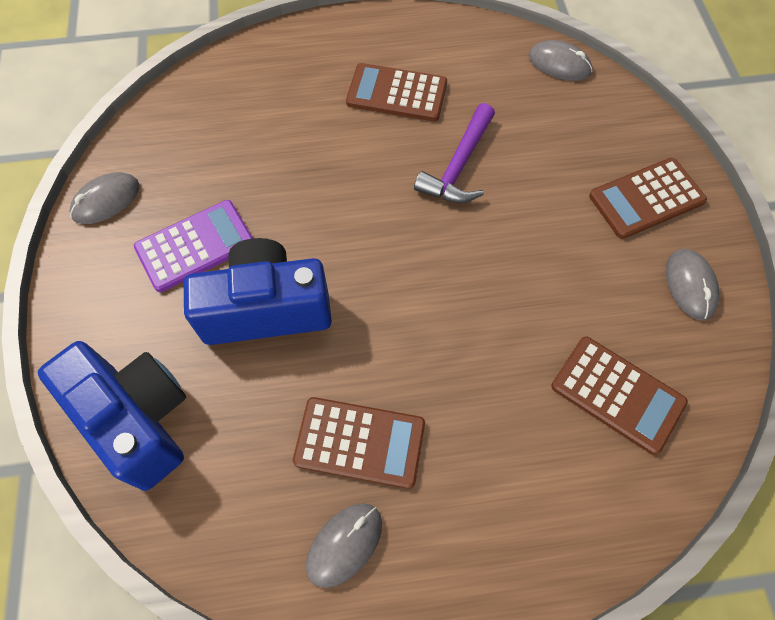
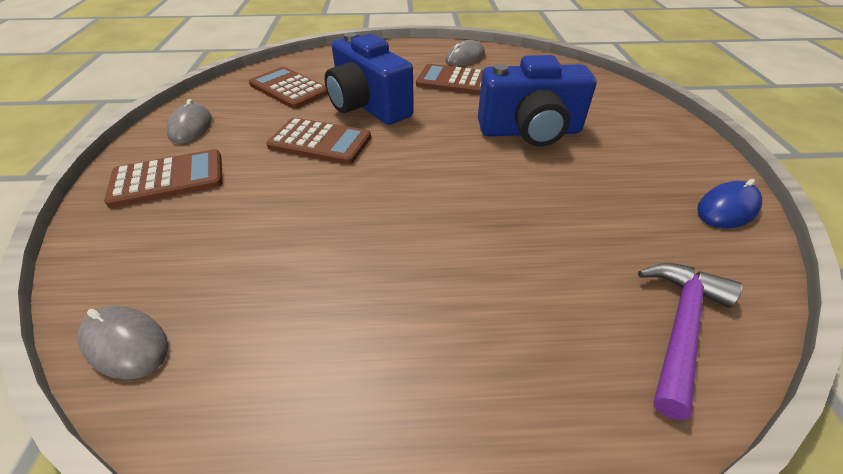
camera: 175 degrees left, 20 degrees down
blue camera [38,341,186,491] -> blue camera moved to [325,32,414,125]
grey mouse [69,172,139,224] -> blue mouse [697,179,762,229]
purple calculator [134,200,253,292] -> none
brown calculator [346,63,447,121] -> brown calculator moved to [266,118,371,164]
purple hammer [414,103,495,203] -> purple hammer moved to [638,263,742,420]

